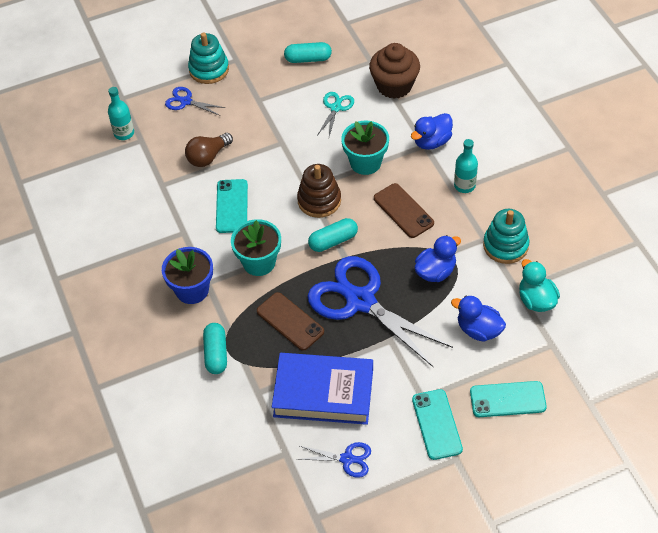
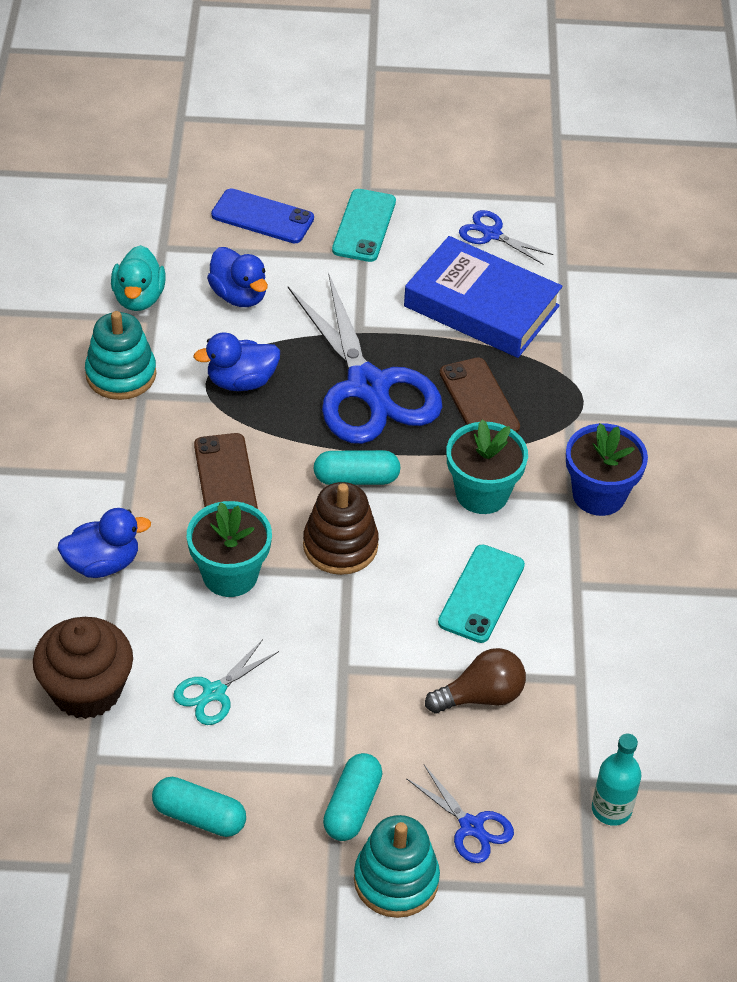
camera: 160 degrees left, 5 degrees down
turquoise capsule [203,323,227,374] -> turquoise capsule moved to [323,753,383,841]
turquoise bottle [454,139,478,193] -> none
turquoise phone [470,381,547,417] -> blue phone [211,188,314,243]

